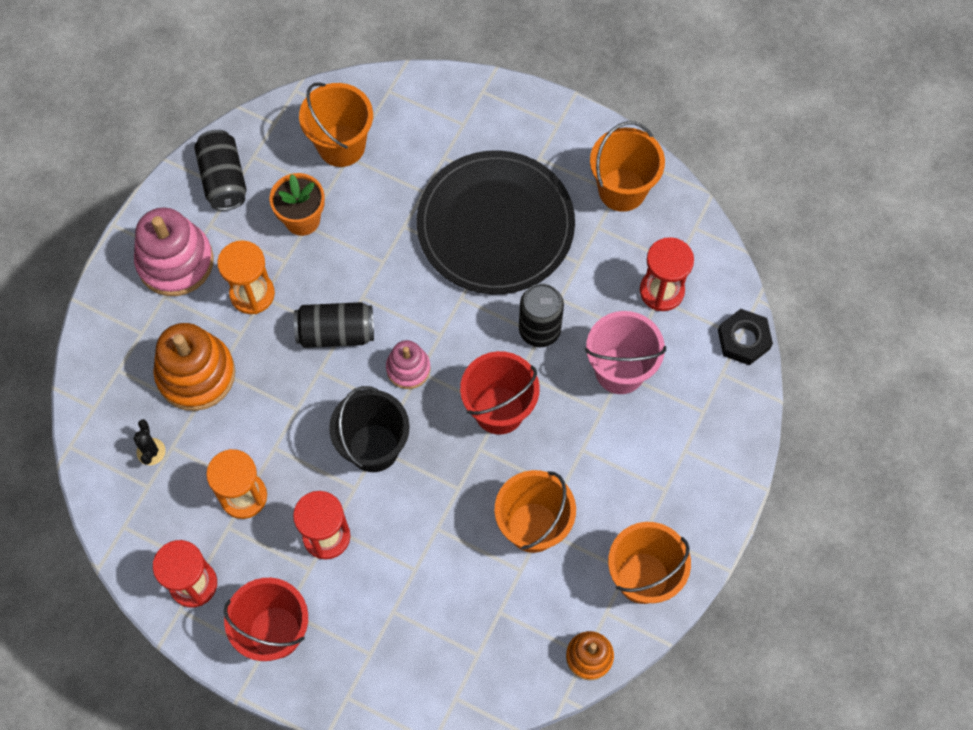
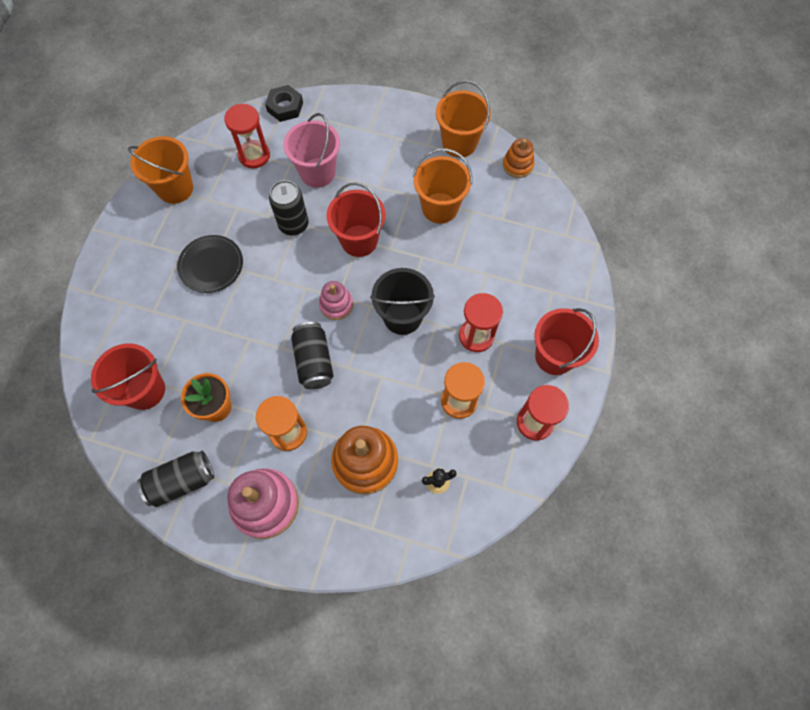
camera: 100 degrees left, 0 degrees up
orange bucket [299,82,373,167] -> red bucket [91,343,165,410]
black plate [416,150,575,294] -> black plate [177,235,243,293], size x0.54

